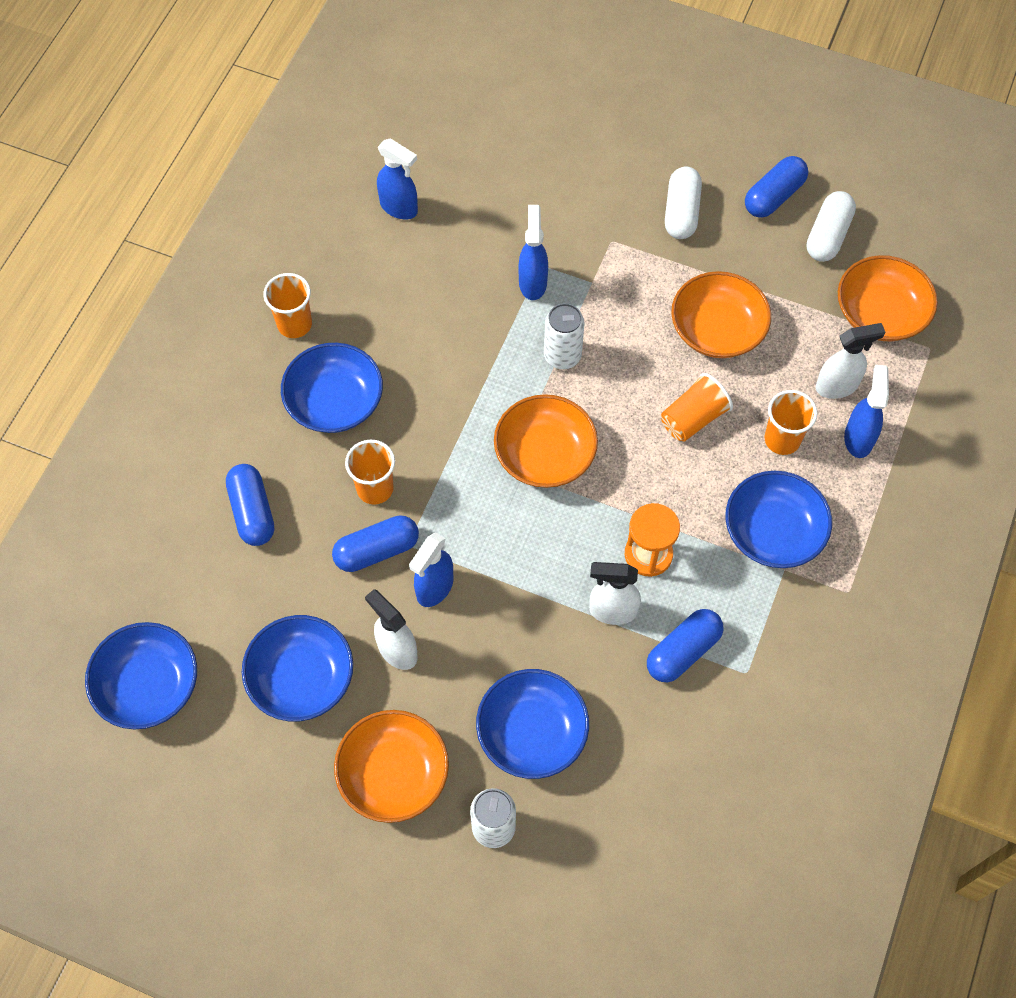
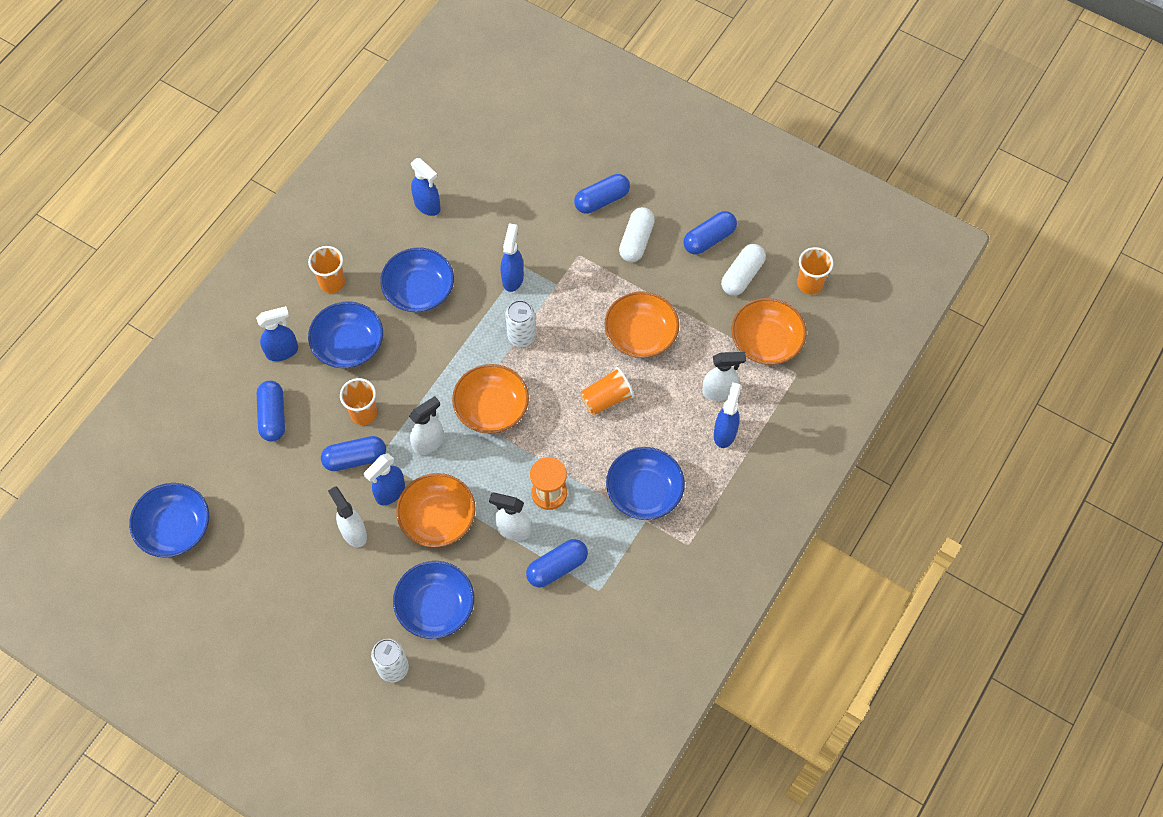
camera: 10 degrees right, 0 degrees up
blue bowl [242,615,353,721] -> blue bowl moved to [380,248,454,313]
orange bowl [334,710,449,823] -> orange bowl moved to [396,473,476,547]
orange cup [764,390,817,455] -> orange cup moved to [797,247,834,295]
none -> blue spray bottle [256,306,298,361]
none -> white spray bottle [409,396,444,455]
none -> blue capsule [574,174,630,214]

